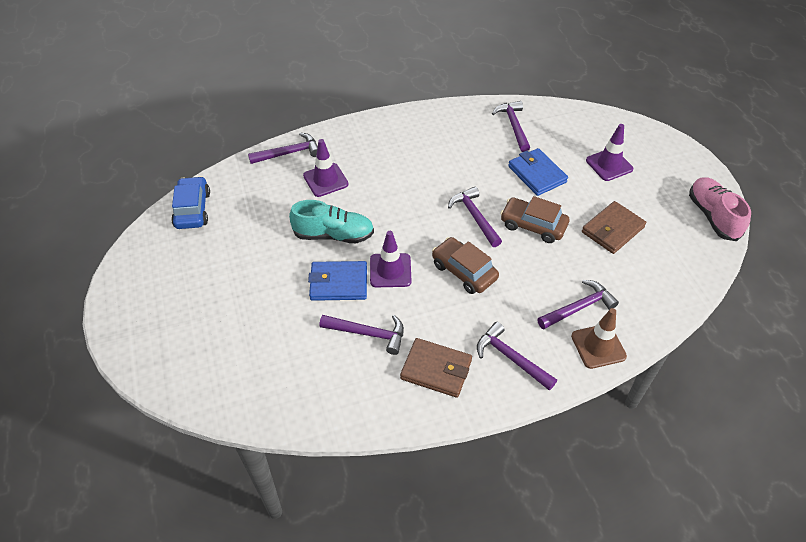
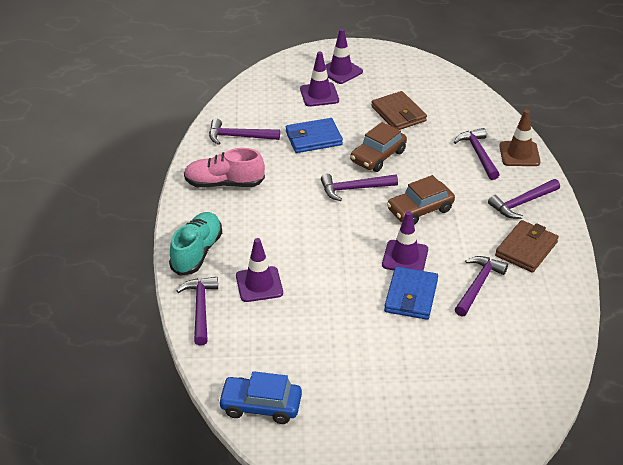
camera: 75 degrees left, 10 degrees down
turquoise shoe [289,200,374,243] -> turquoise shoe moved to [169,212,222,276]
pink shoe [689,177,751,241] -> pink shoe moved to [184,148,265,188]
none -> purple traffic cone [325,29,363,84]

